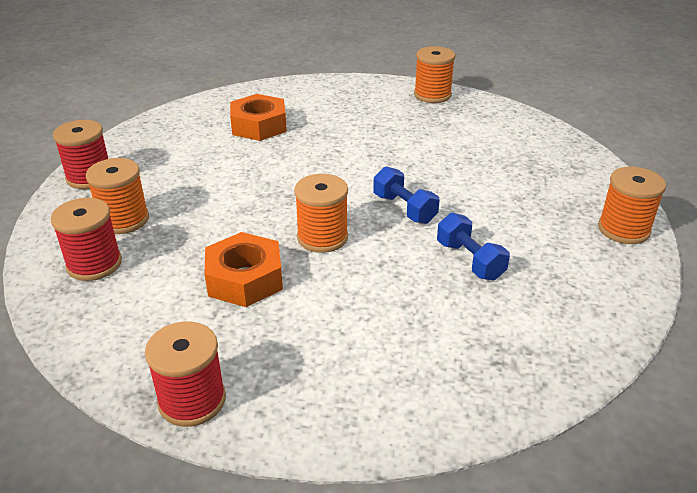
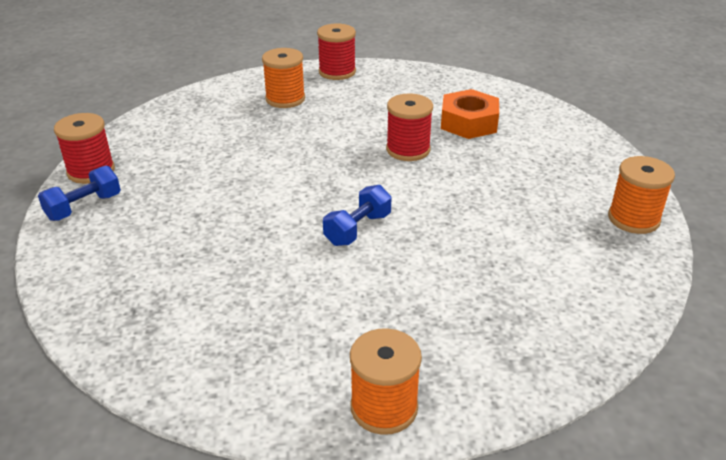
camera: 75 degrees right, 0 degrees up
red spool [50,198,122,281] -> red spool moved to [386,94,433,161]
orange nut [204,232,283,307] -> none
orange spool [294,174,348,253] -> none
blue dumbbell [437,213,510,280] -> blue dumbbell moved to [38,166,121,221]

